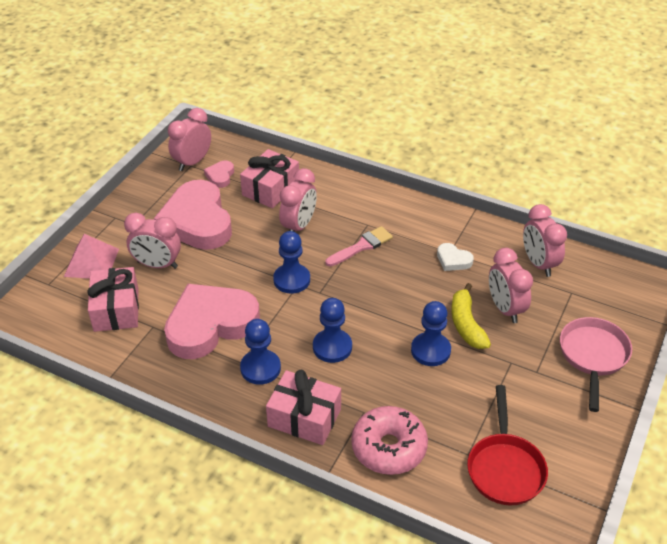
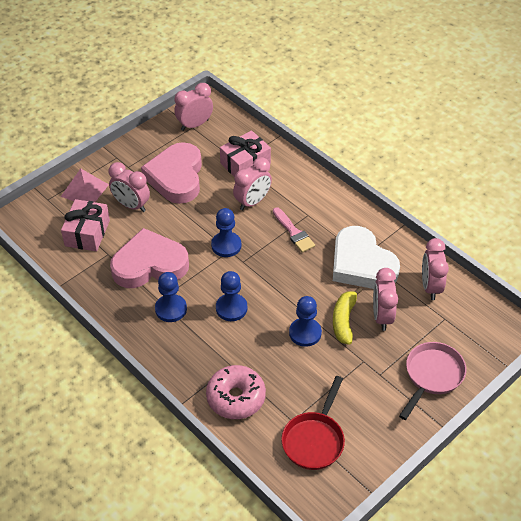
camera: 20 degrees right, 5 degrees up
pink heart [204,161,234,188] -> none
pink gift [266,369,341,445] -> none
pink brush [325,226,393,267] -> pink brush turned 75 degrees clockwise [273,207,315,253]
white heart [437,243,474,271] -> white heart [333,226,400,289], size x2.39

